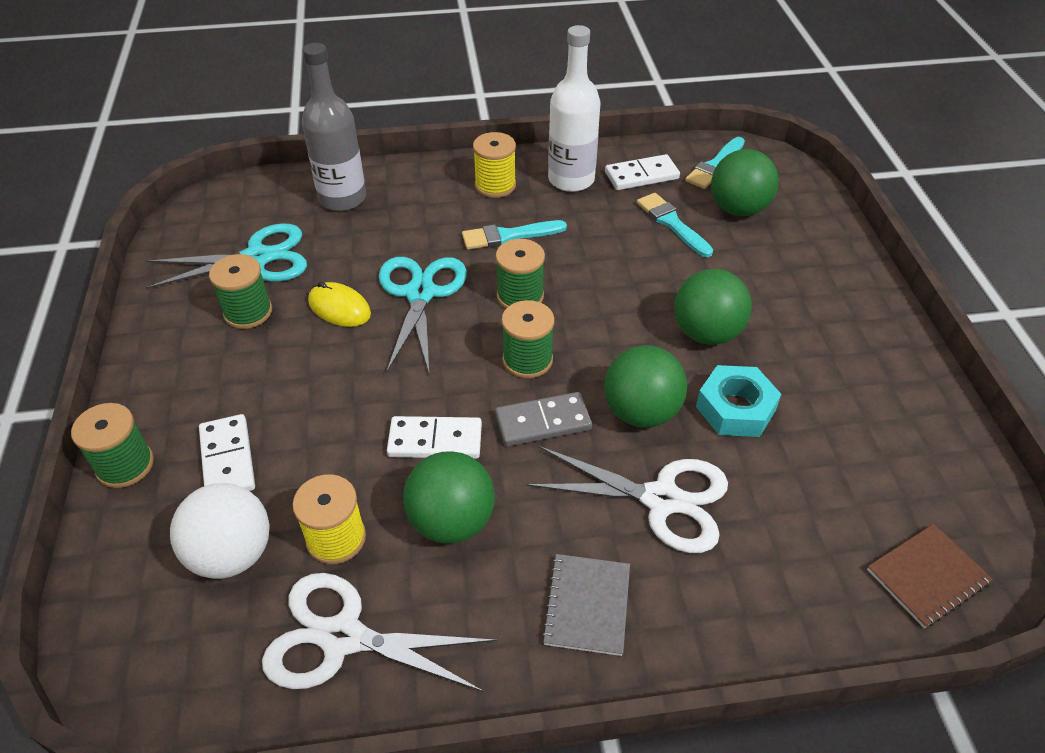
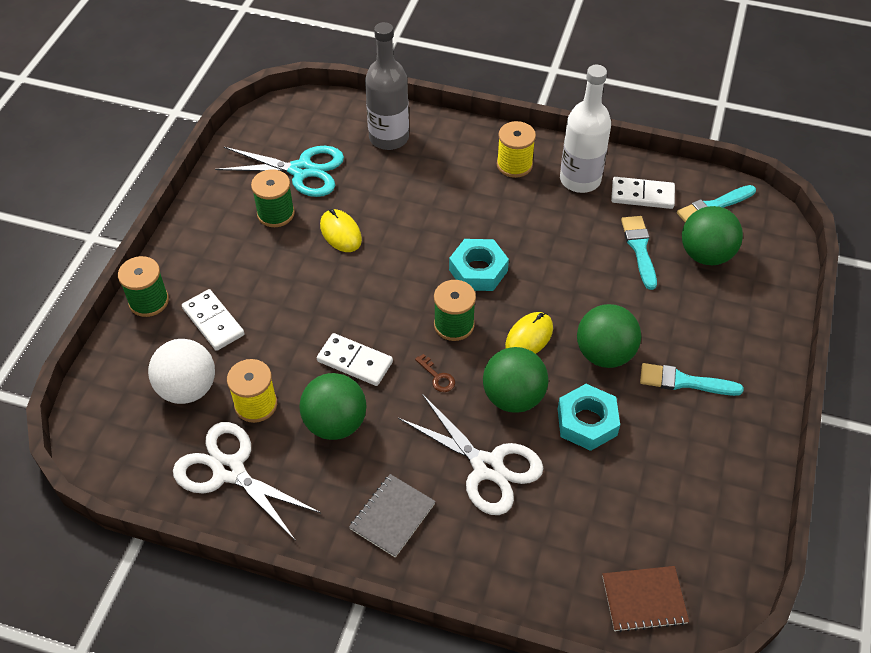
camera: 25 degrees right, 5 degrees up
white domino [199,414,255,491] -> white domino turned 45 degrees counterclockwise [182,289,245,351]
turquoise scissors [379,257,467,376] -> none
turquoise brush [462,220,567,250] -> turquoise brush moved to [640,363,744,396]
grey domino [495,392,592,446] -> brown key [415,354,455,392]
green spool [496,239,545,309] -> turquoise nut [449,239,509,291]
none -> yellow mouse [505,312,553,354]

